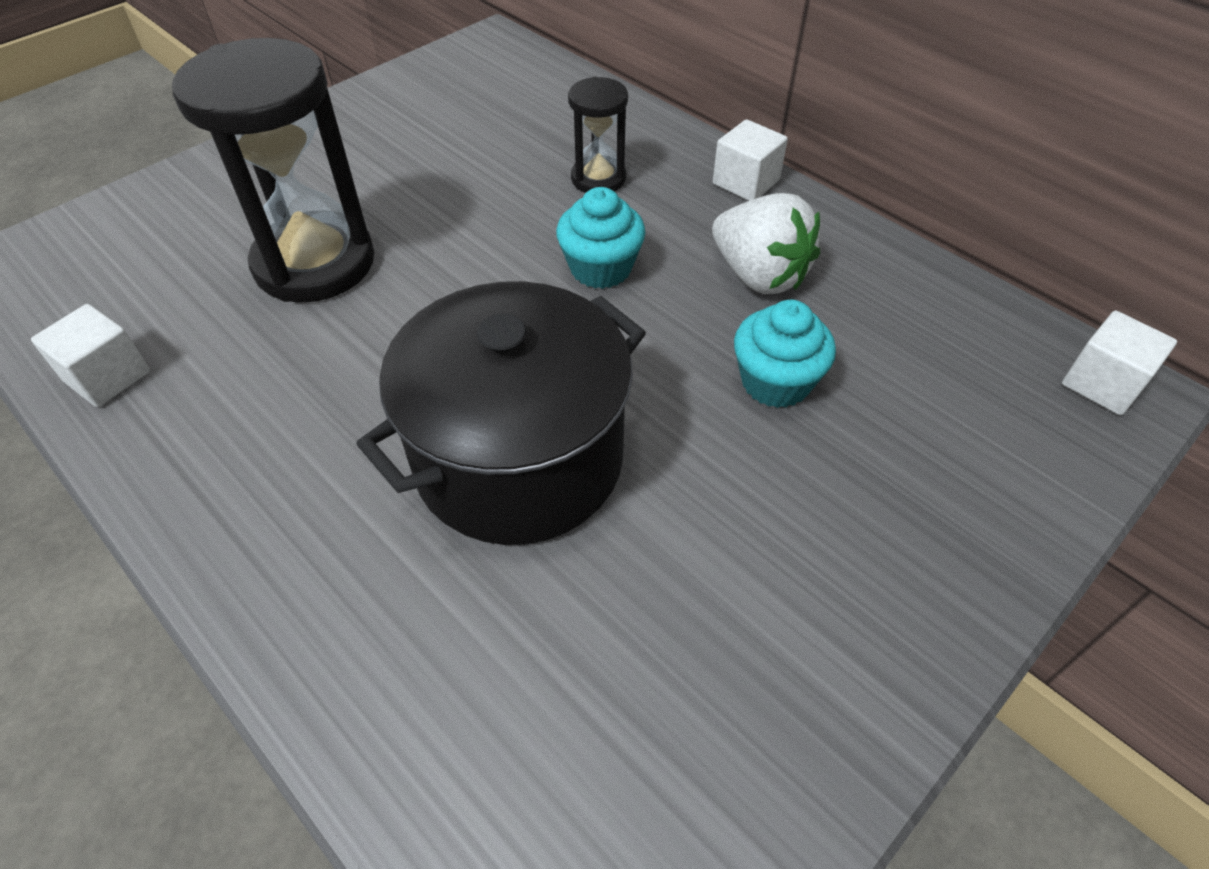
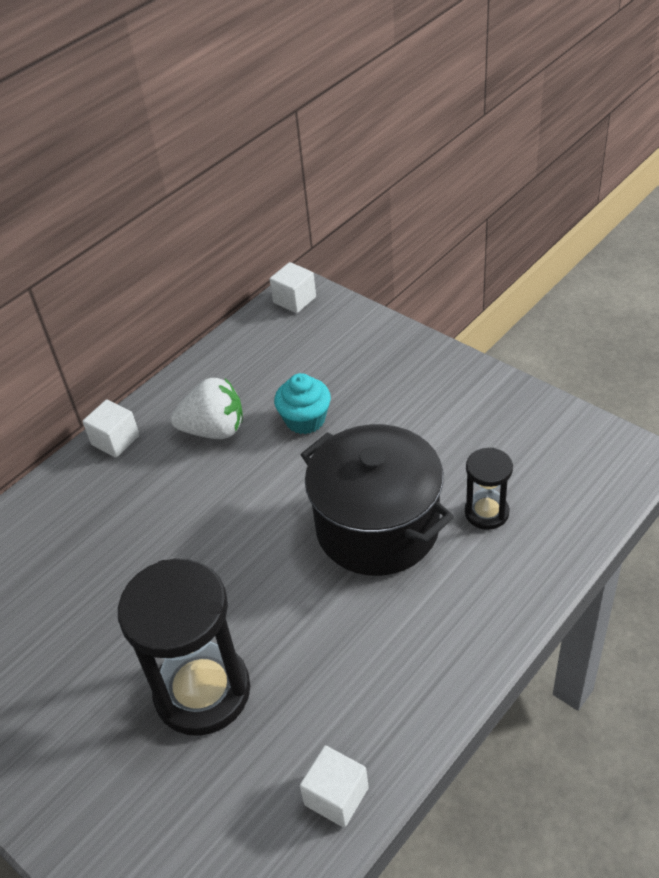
camera: 90 degrees left, 5 degrees down
turquoise cupcake [556,187,645,289] -> none
black hourglass [568,77,628,193] -> black hourglass moved to [465,448,513,530]
white strawberry [712,193,820,294] -> white strawberry turned 45 degrees clockwise [171,378,243,439]

